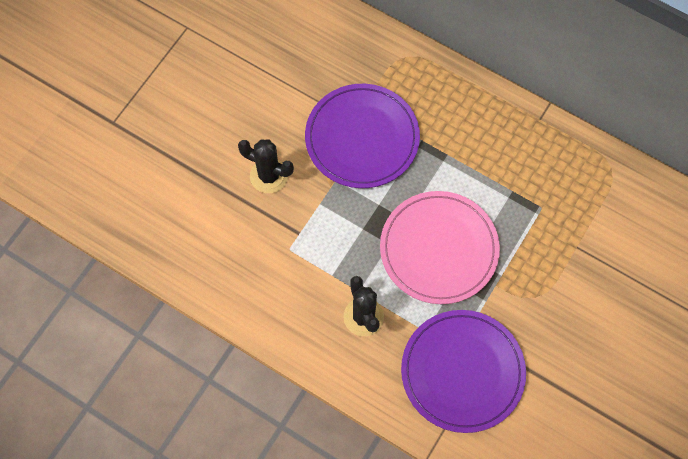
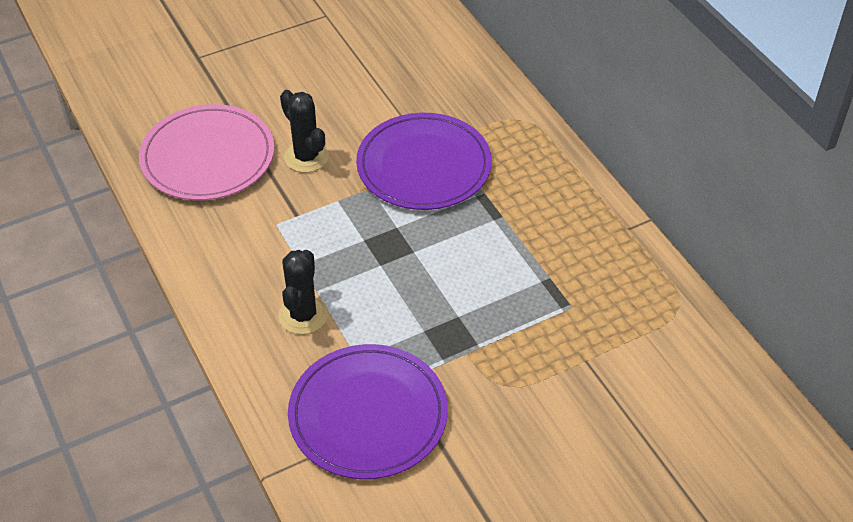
camera: 30 degrees right, 20 degrees down
pink plate [380,191,500,304] -> pink plate moved to [139,104,274,200]

